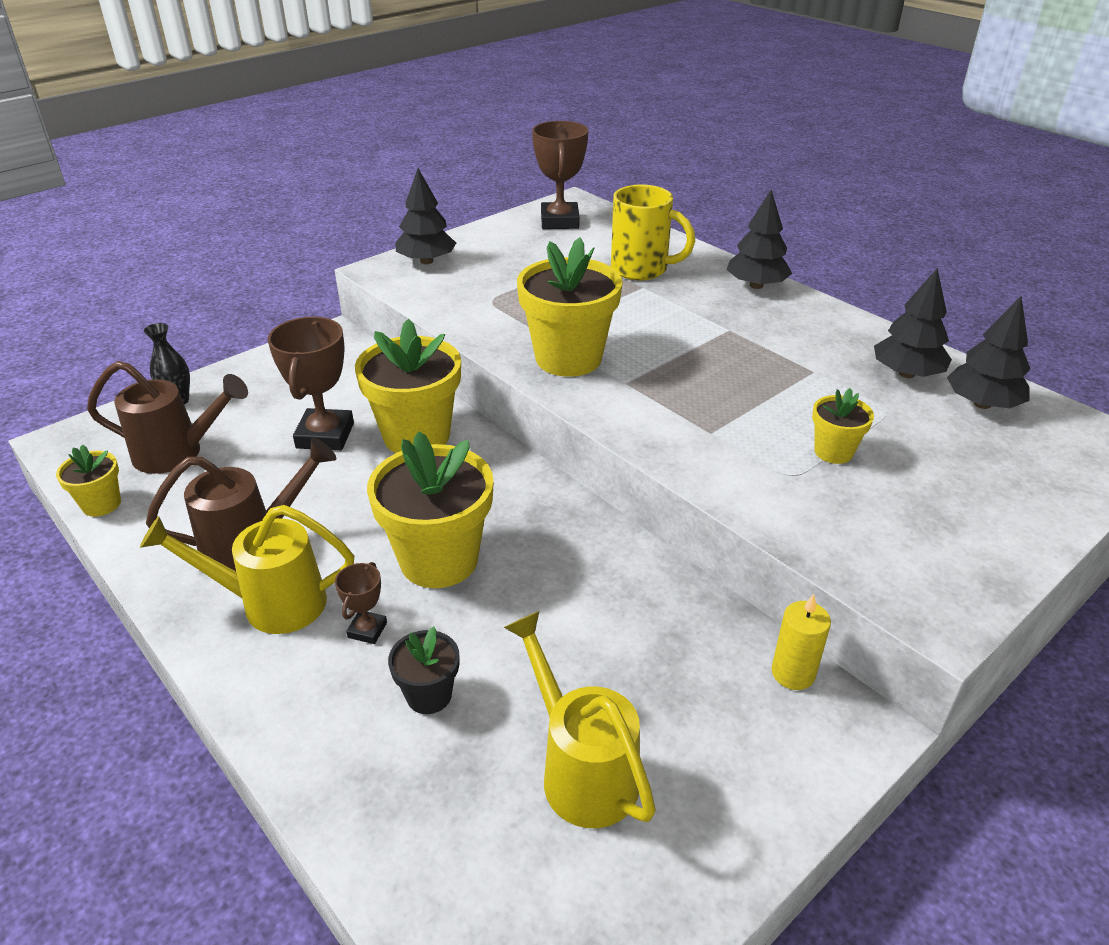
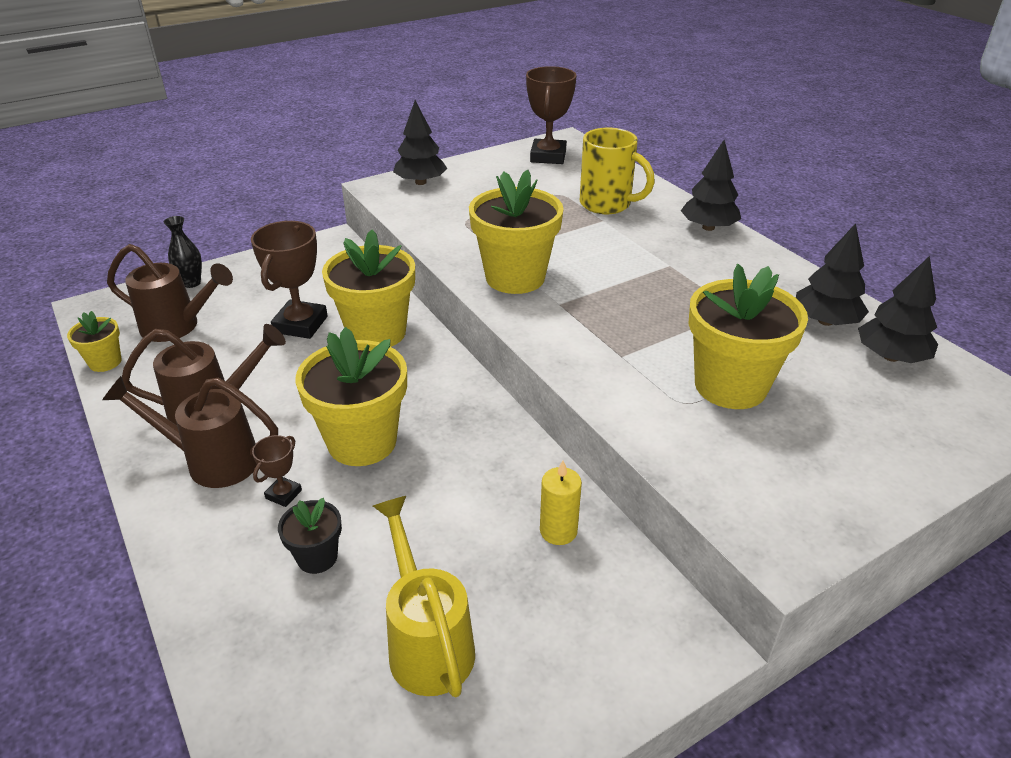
camera: 10 degrees right, 0 degrees up
yellow watering can [140,505,355,634] -> brown watering can [102,376,278,488]
yellow candle [772,594,831,690] -> yellow candle moved to [540,461,582,545]
yellow flower pot [812,388,874,464] -> yellow flower pot [688,264,808,409], size x2.00

